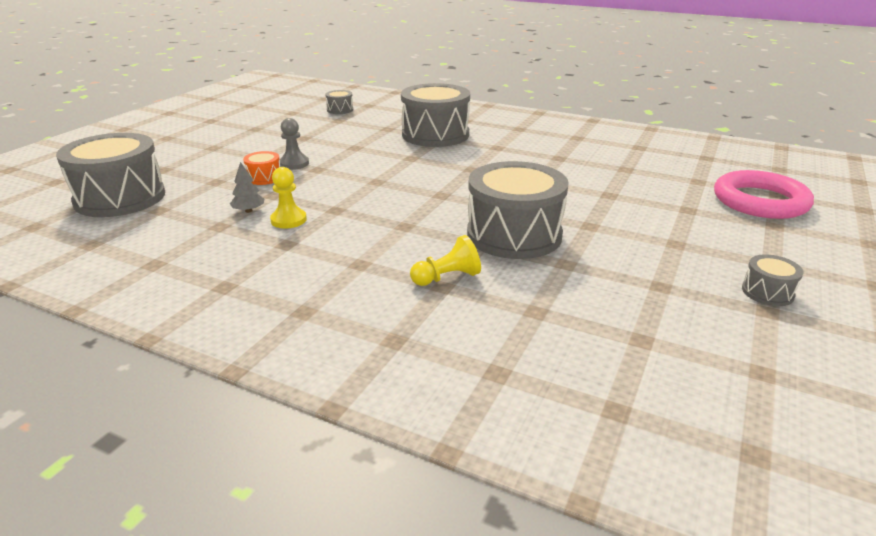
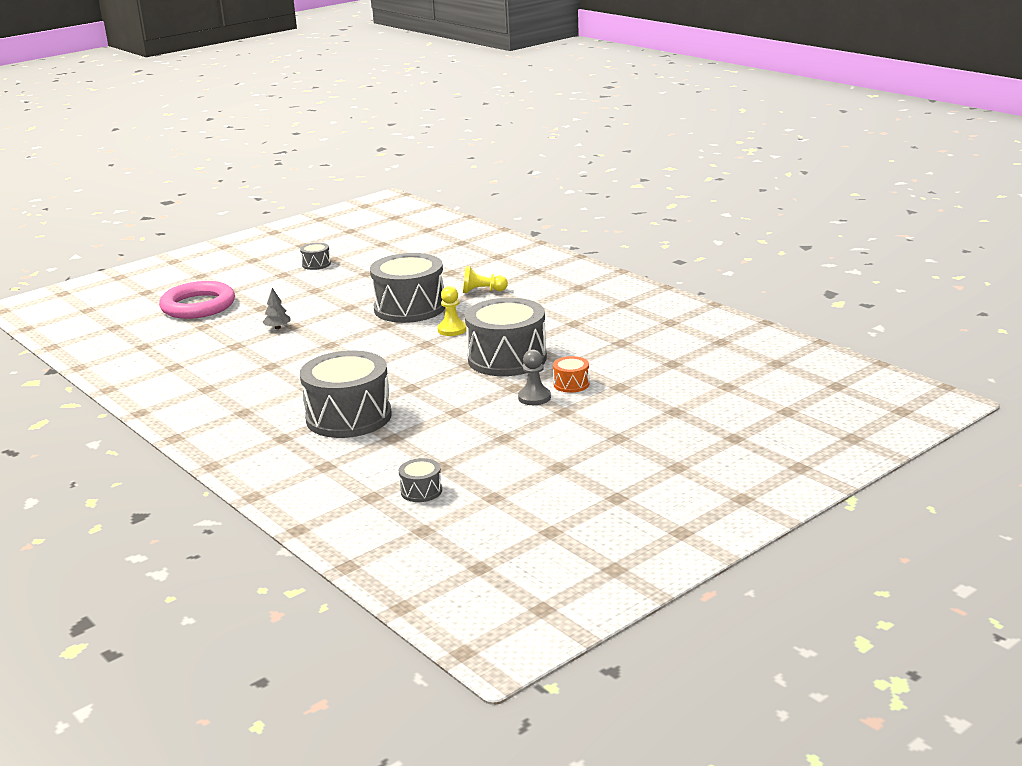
camera: 155 degrees left, 5 degrees down
grey drum [56,133,165,217] -> grey drum moved to [465,298,547,376]
grey tree [230,162,264,213] -> grey tree moved to [263,288,291,329]
yellow pawn [270,167,307,229] -> yellow pawn moved to [437,286,467,336]

